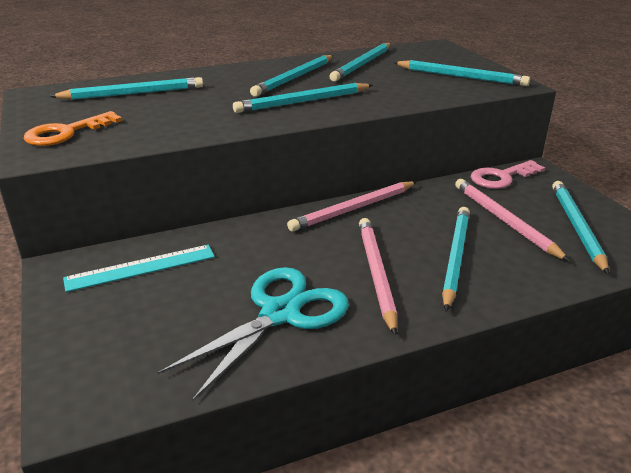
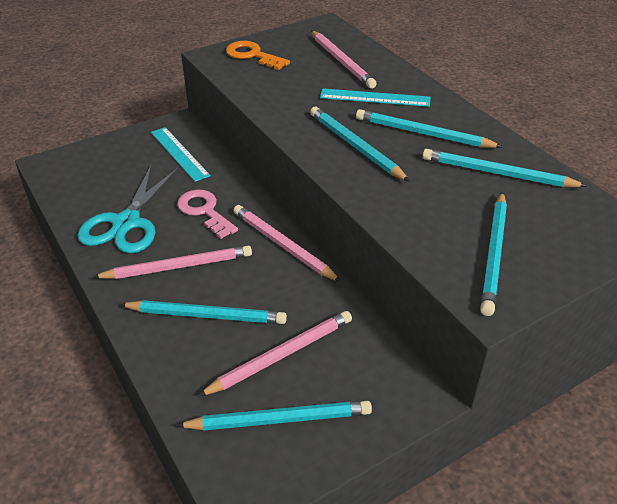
camera: 80 degrees right, 10 degrees up
turquoise pencil [49,77,203,100] -> pink pencil [311,31,377,88]
turquoise scissors [158,267,349,402] -> turquoise scissors turned 75 degrees clockwise [77,165,179,254]
pink key [471,160,545,189] -> pink key moved to [177,189,238,239]
none -> turquoise ruler [320,88,430,107]

